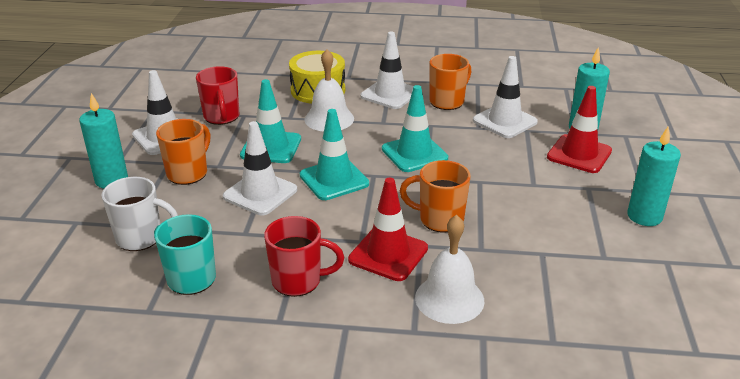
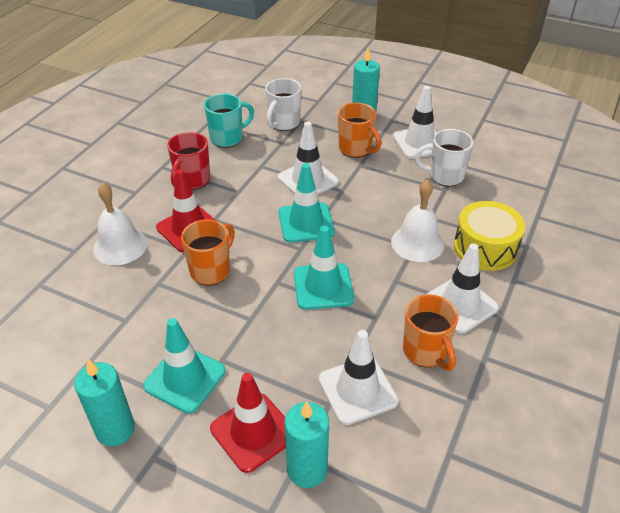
camera: 110 degrees right, 10 degrees up
red mug [196,66,239,125] -> white mug [414,129,473,186]
turquoise traffic cone [240,79,301,163] -> turquoise traffic cone moved to [143,318,226,414]

